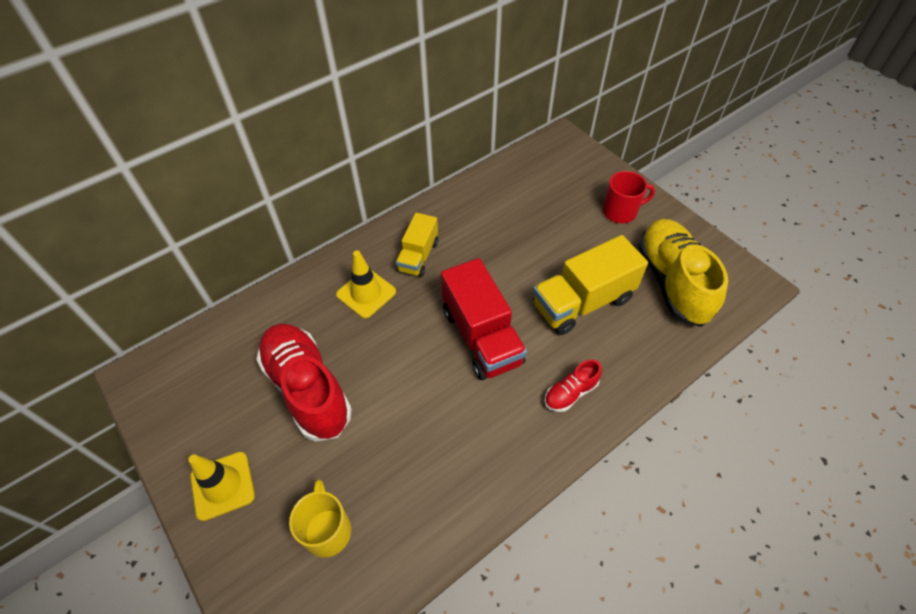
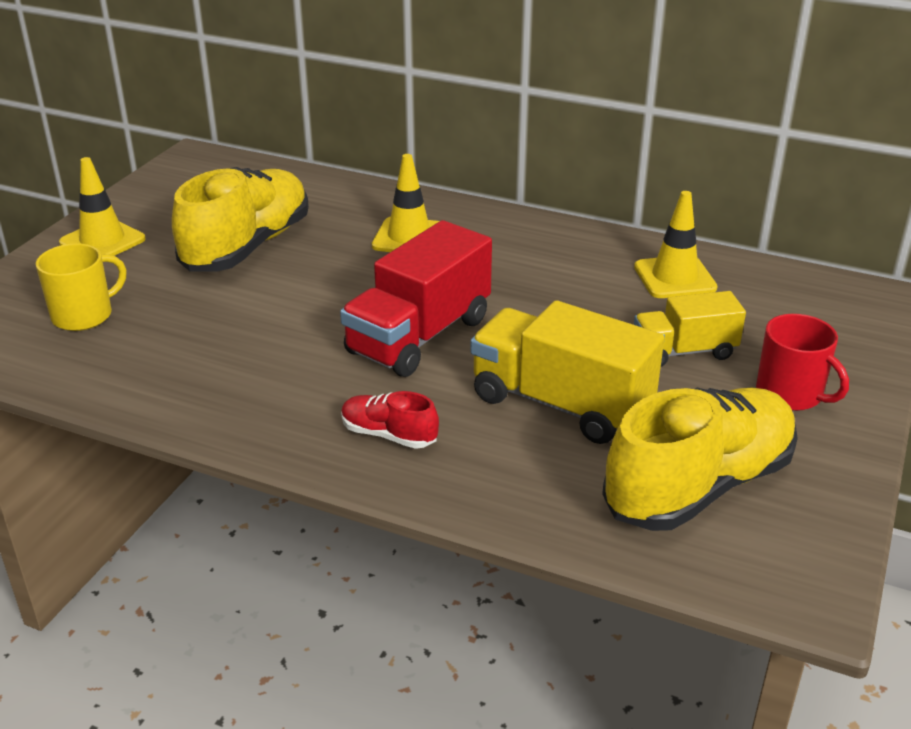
camera: 60 degrees right, 20 degrees down
red shoe [256,324,352,441] -> yellow shoe [172,167,309,272]
yellow truck [396,213,438,277] -> yellow truck moved to [634,291,746,367]
none -> yellow traffic cone [634,191,718,298]

